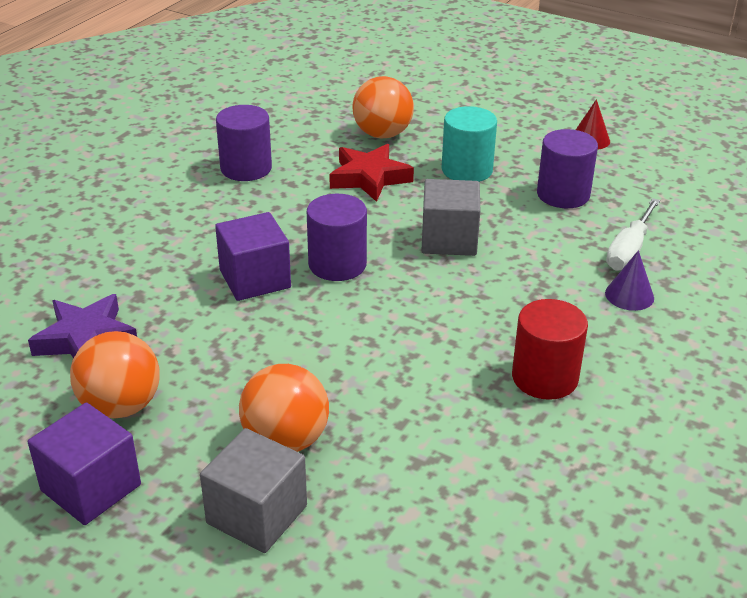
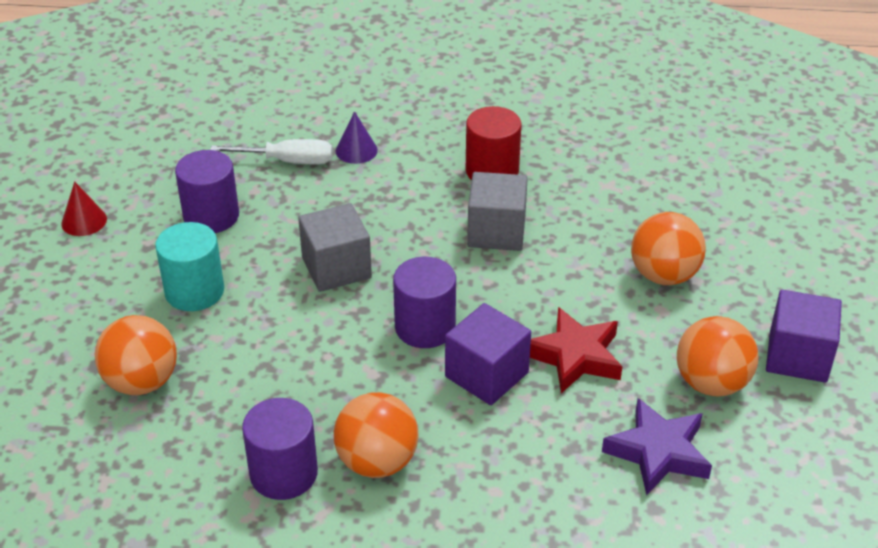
camera: 115 degrees left, 5 degrees up
grey cube [200,428,307,553] -> grey cube moved to [467,172,528,251]
red star [329,144,414,202] -> red star moved to [530,307,622,393]
none -> orange ball [334,392,419,478]

